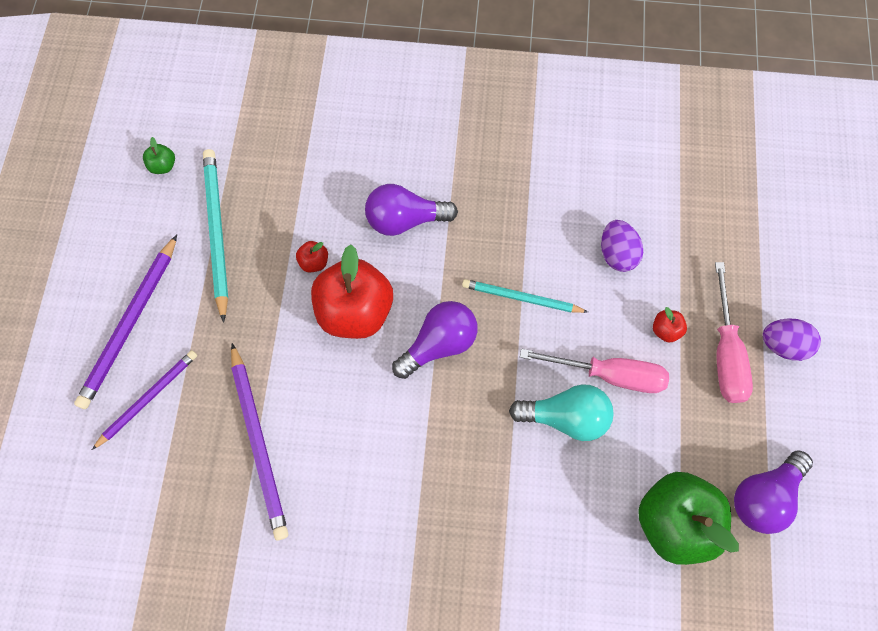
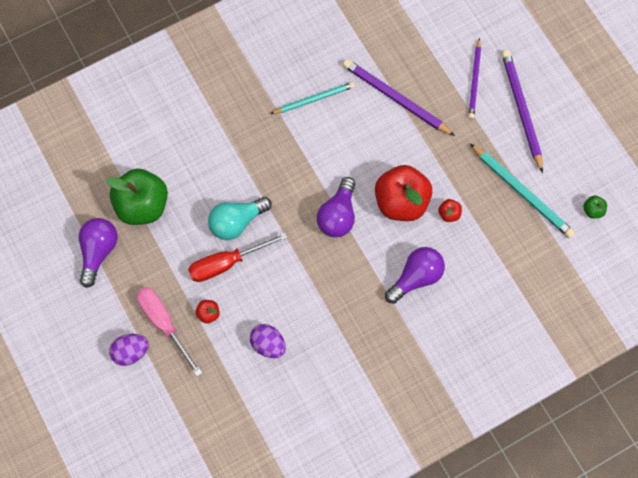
camera: 145 degrees right, 0 degrees up
turquoise pencil [462,279,588,313] -> turquoise pencil moved to [270,82,355,114]
pink screwdriver [520,349,669,393] -> red screwdriver [188,233,287,282]

